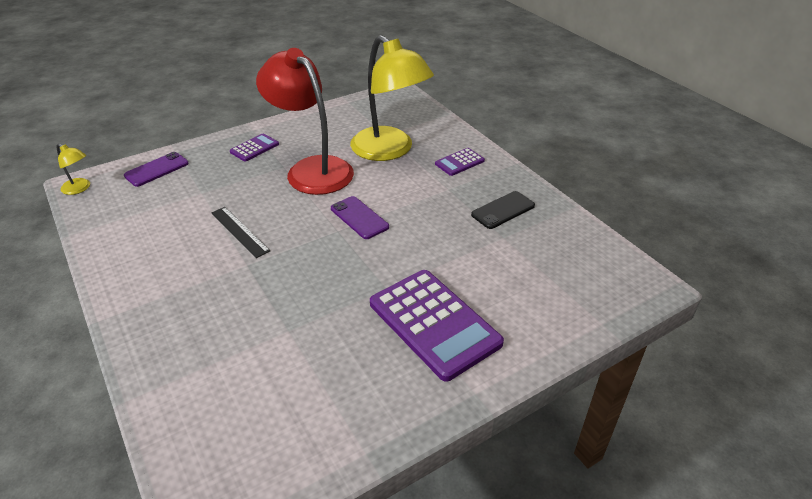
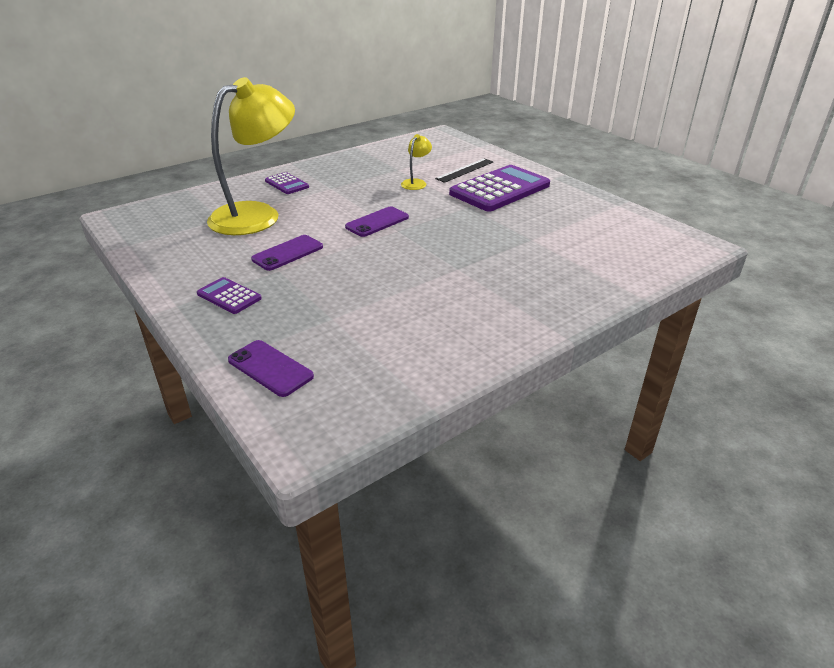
camera: 95 degrees left, 5 degrees down
yellow lamp [57,144,90,195] -> yellow lamp moved to [401,134,432,190]
black ruler [211,207,270,258] -> black ruler moved to [435,158,493,183]
red lamp [256,48,354,195] -> purple phone [251,235,323,271]
black phone [471,191,535,229] -> none

